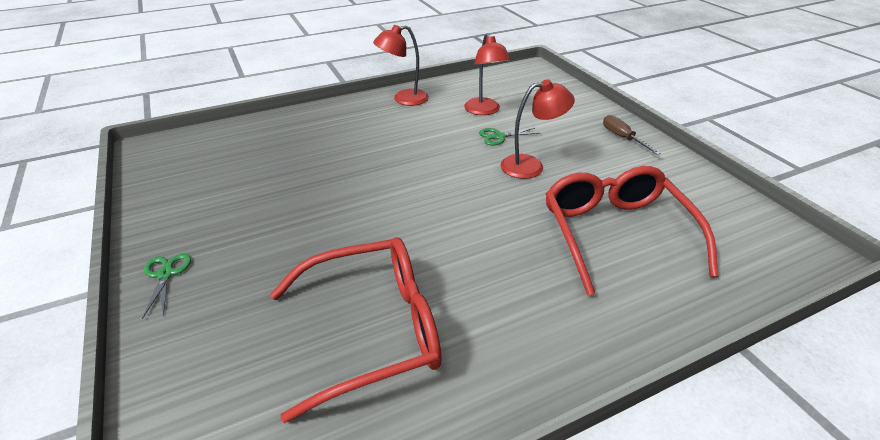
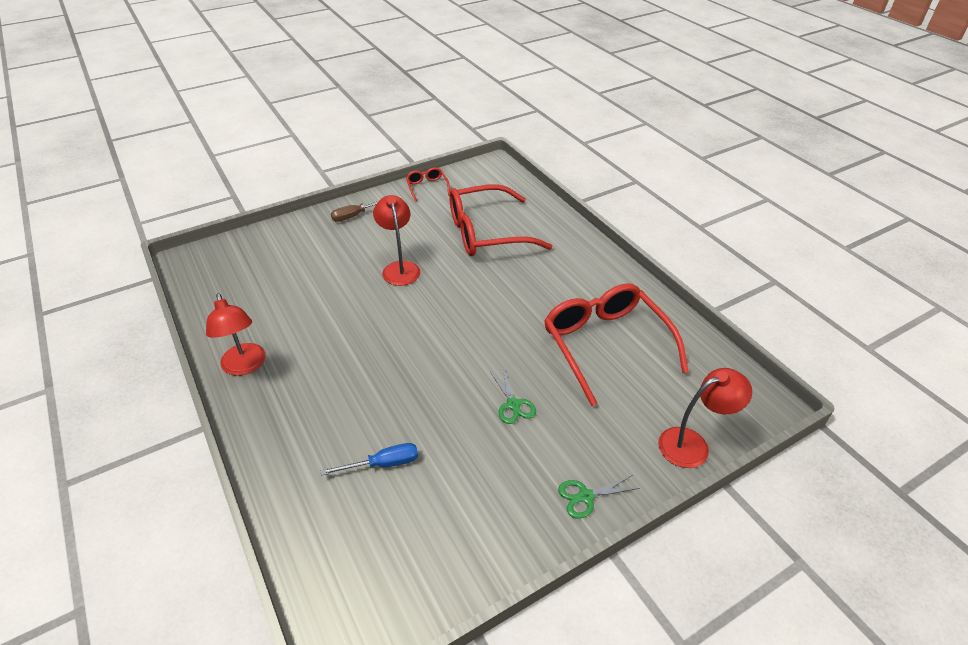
camera: 95 degrees left, 5 degrees up
red lamp [464,34,511,115] -> red lamp moved to [658,368,752,468]
green scissors [479,128,540,146] -> green scissors moved to [491,368,536,424]
none -> blue screwdriver [321,443,418,475]
none -> red glasses [406,167,450,202]

